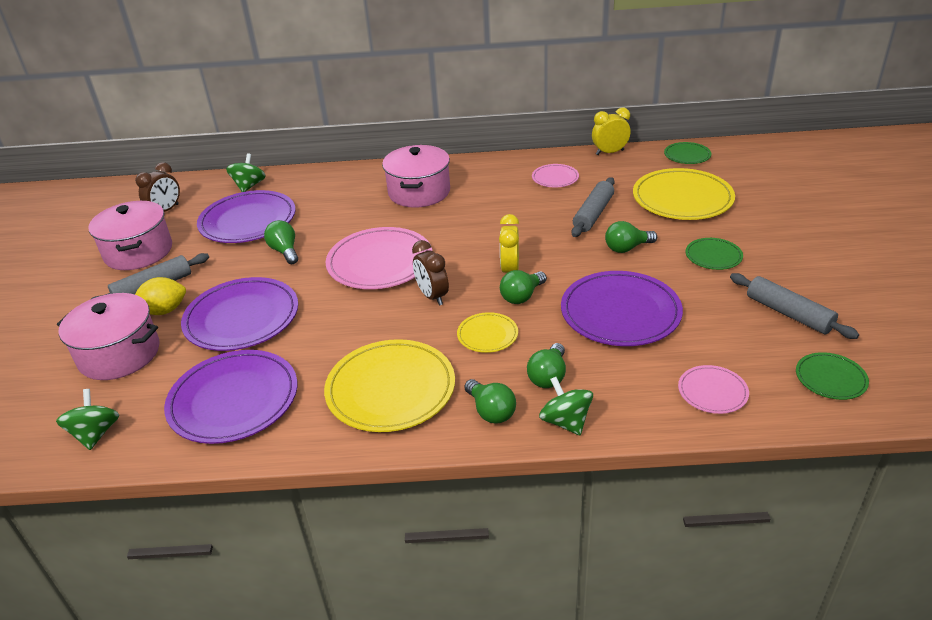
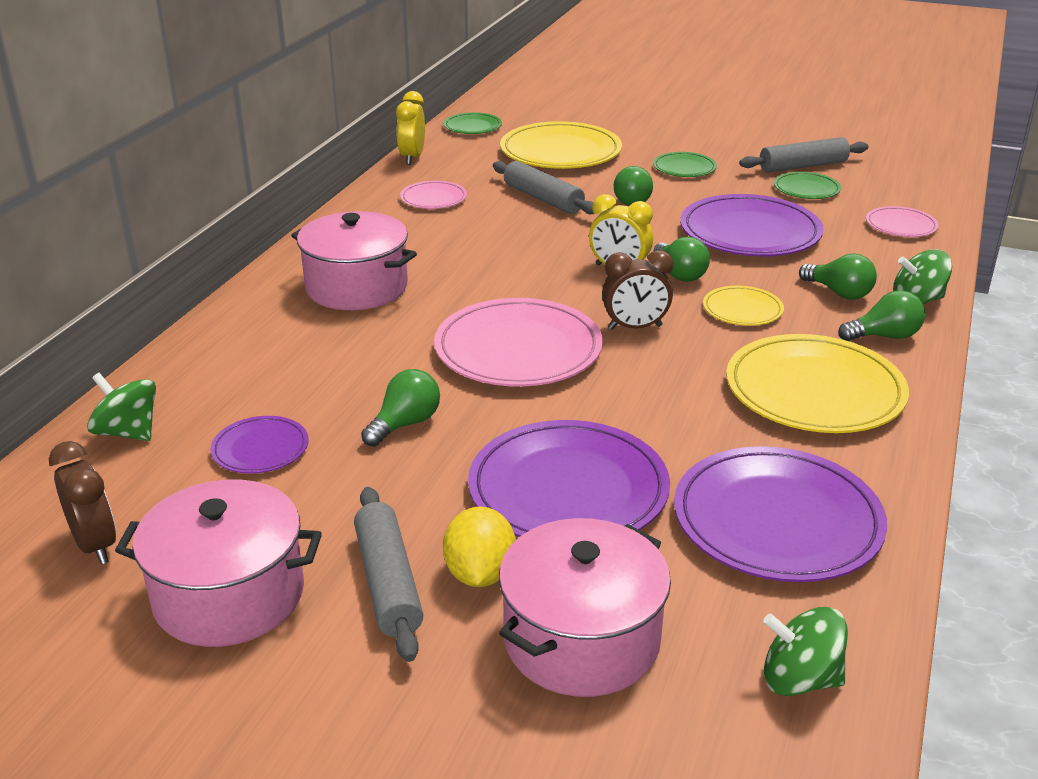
camera: 70 degrees left, 5 degrees down
purple plate [197,190,296,243] -> purple plate [210,416,309,474], size x0.50
green light bulb [264,220,298,264] -> green light bulb turned 135 degrees clockwise [361,369,440,447]
green plate [796,352,869,400] -> green plate moved to [774,172,841,199]

